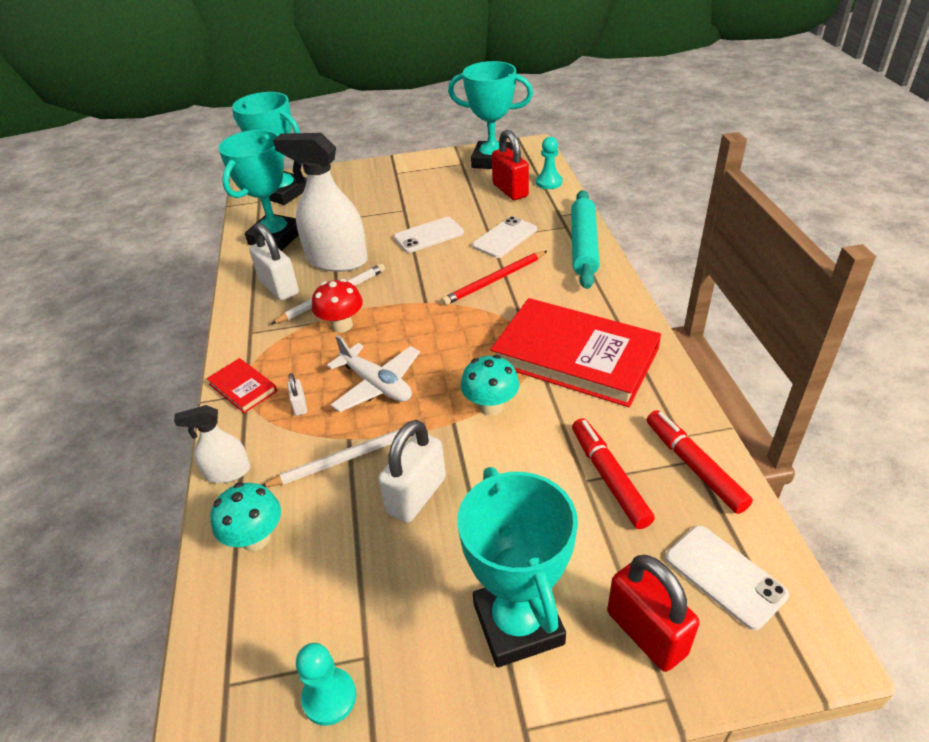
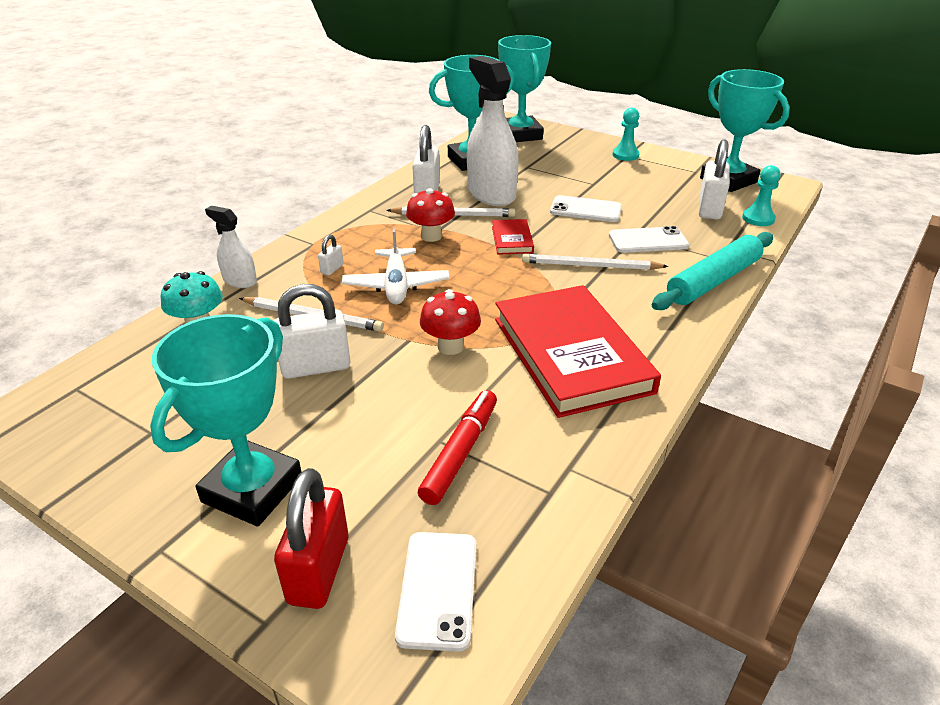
camera: 40 degrees right, 5 degrees down
red book [206,358,277,413] -> red book moved to [492,219,534,255]
turquoise pawn [296,643,356,726] -> turquoise pawn moved to [613,108,640,161]
red pencil [441,251,547,305] -> white pencil [522,253,668,270]
turquoise mushroom [461,355,519,416] -> red mushroom [420,289,481,355]
red padlock [492,130,529,200] -> white padlock [699,139,730,220]
red marker [647,410,753,514] -> none

